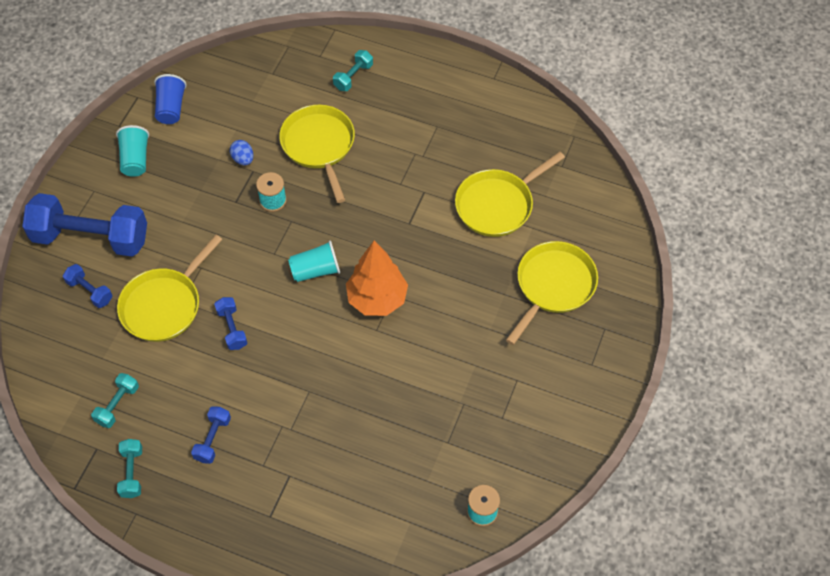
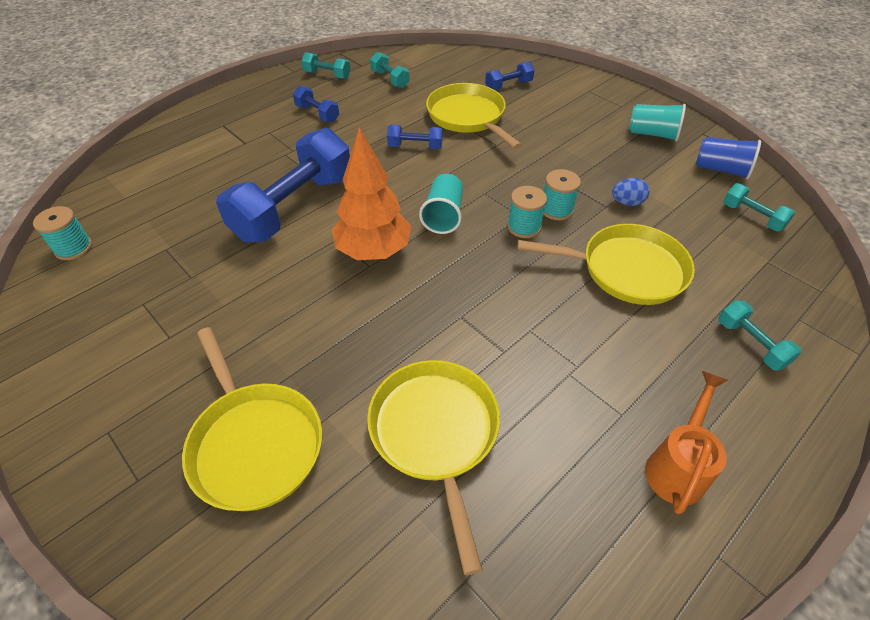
camera: 115 degrees right, 10 degrees down
blue dumbbell [22,193,147,257] -> blue dumbbell moved to [216,128,350,242]
none -> turquoise spool [507,186,547,238]
none -> orange watering can [645,371,728,514]
none -> turquoise dumbbell [723,183,795,231]

